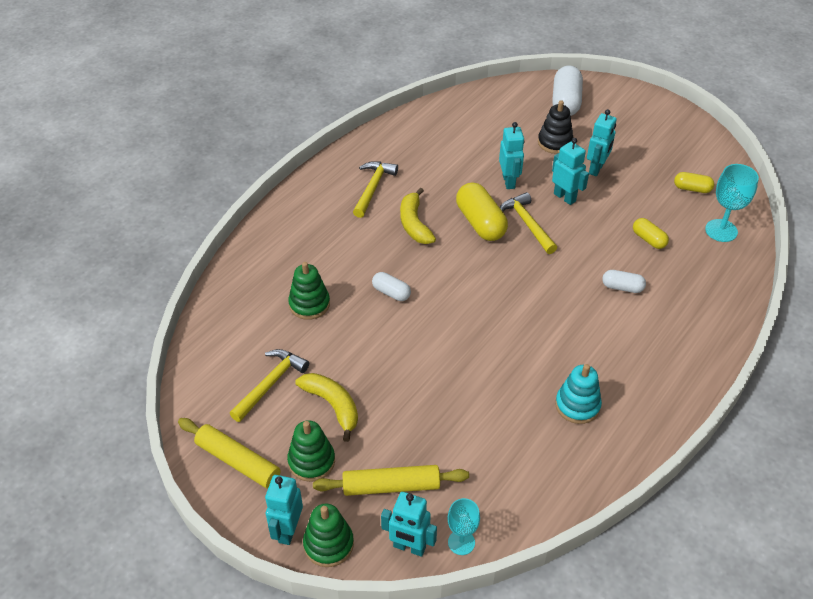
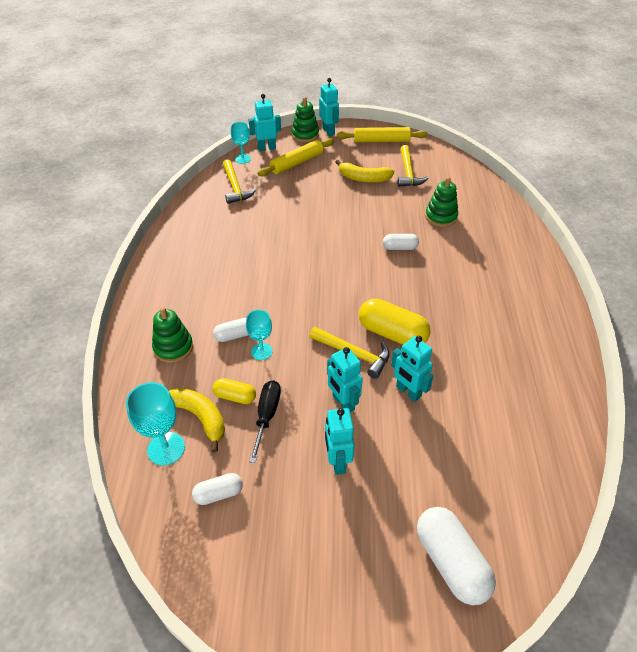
camera: 145 degrees right, 0 degrees up
green stacking toy [287,420,335,482] -> green stacking toy moved to [152,307,193,363]
yellow hammer [353,161,398,218] -> yellow hammer moved to [223,160,256,204]
yellow banana [400,188,436,244] -> yellow banana moved to [169,388,225,453]
black stacking toy [538,100,574,154] -> none
turquoise robot [552,138,589,205] -> turquoise robot turned 45 degrees clockwise [327,347,363,412]
turquoise stacking toy [555,364,602,424] -> none
yellow capsule [674,172,714,193] -> white capsule [192,473,243,505]
none -> turquoise goblet [246,310,273,360]
none -> black screwdriver [249,380,281,463]

